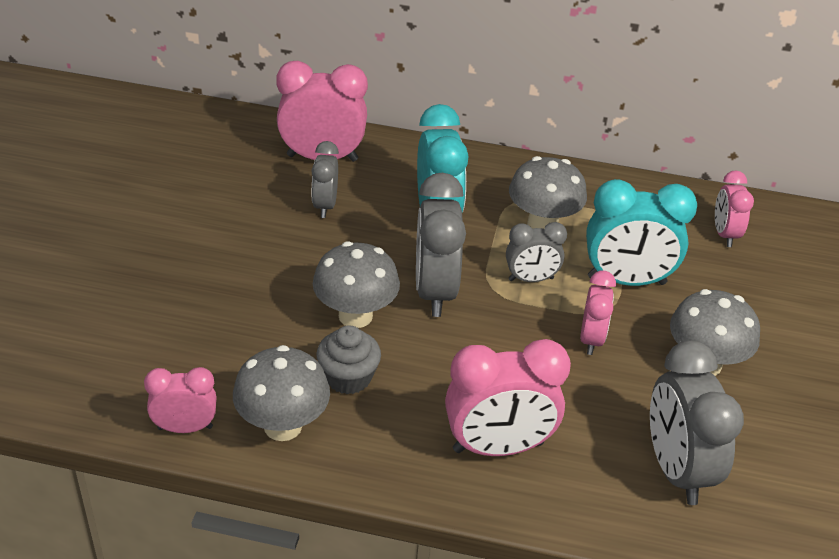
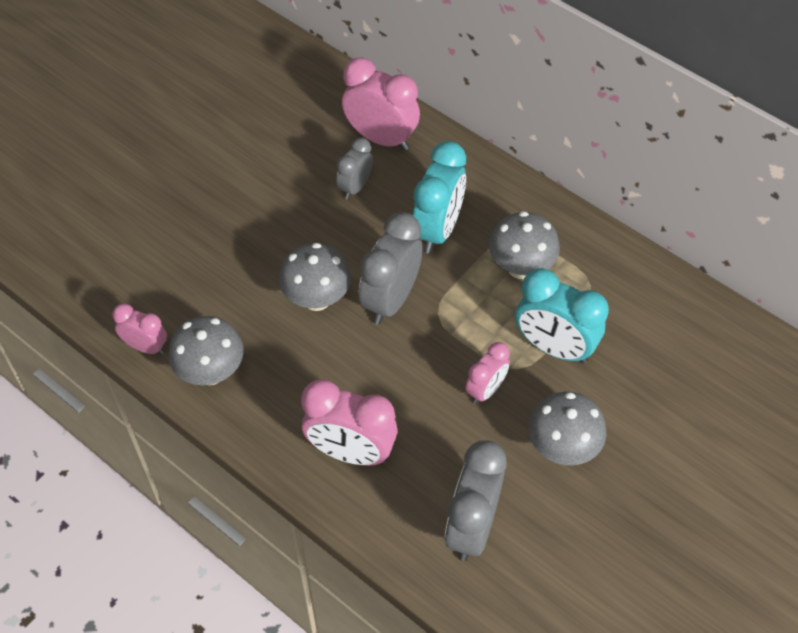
camera: 30 degrees right, 15 degrees up
grey cupcake [316,325,381,394] -> none
grey clock [506,222,567,282] -> none
pink clock [715,170,754,247] -> none

